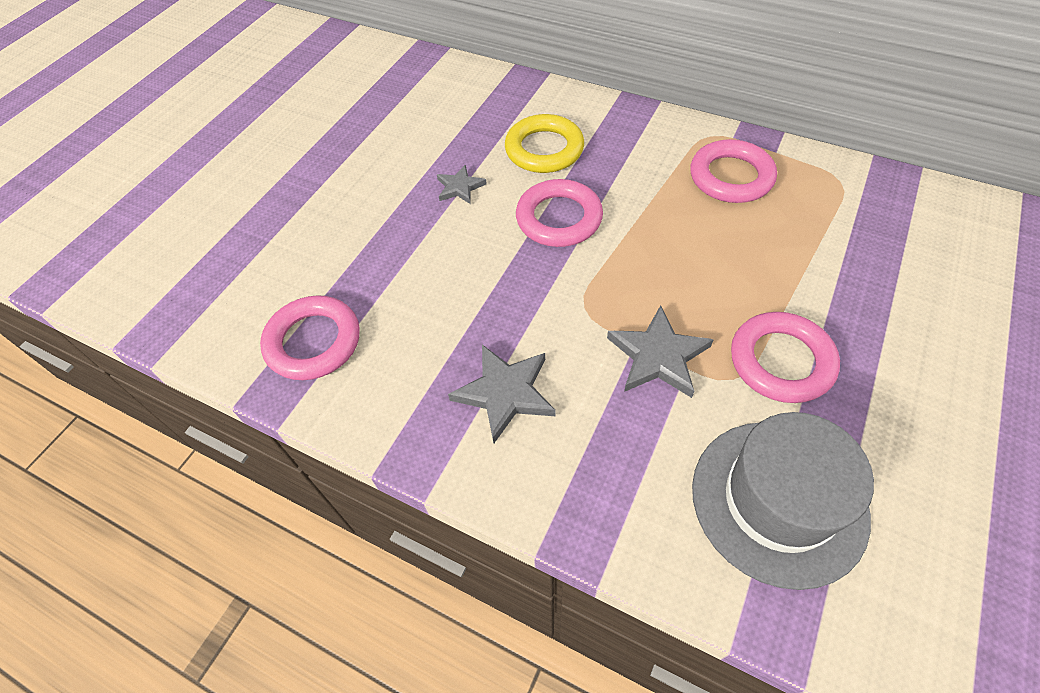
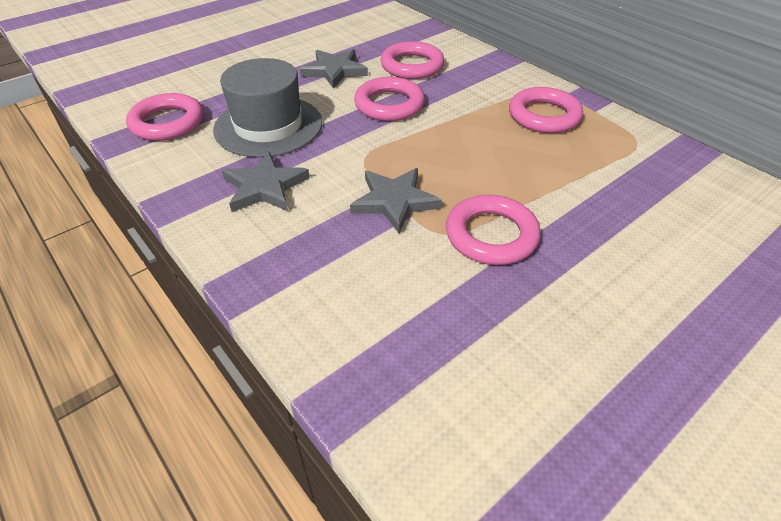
camera: 20 degrees right, 10 degrees down
grey star [437,165,487,204] -> grey star [300,49,368,89], size x1.66
yellow ring [505,114,584,173] -> pink ring [381,41,444,79]
grey hat [692,412,874,590] -> grey hat moved to [213,58,322,157]

